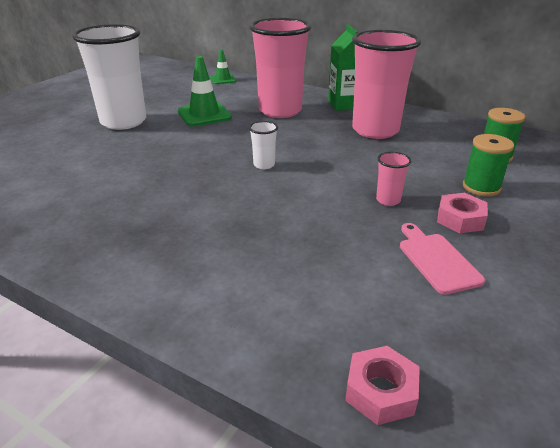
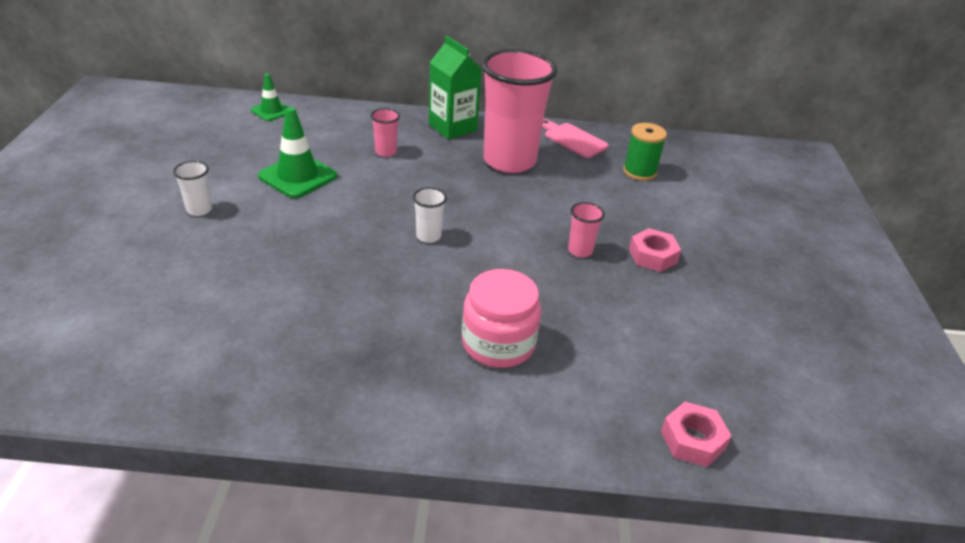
camera: 30 degrees left, 5 degrees up
white cup [72,24,146,130] -> white cup [173,161,212,216], size x0.40
pink cup [249,18,311,118] -> pink cup [370,108,400,157], size x0.40
pink cutting board [400,223,485,295] -> pink cutting board moved to [542,119,608,158]
green spool [463,134,514,197] -> none
none -> pink jar [462,269,541,368]

